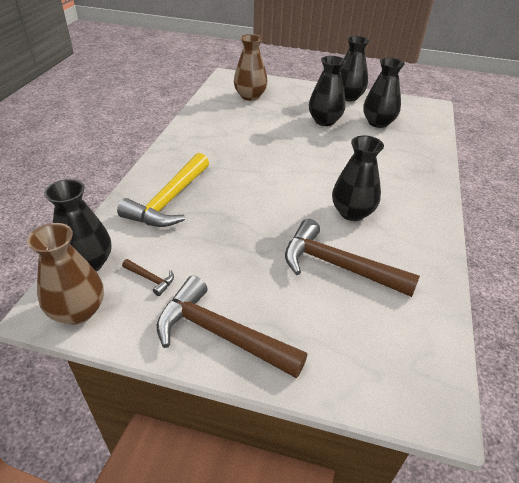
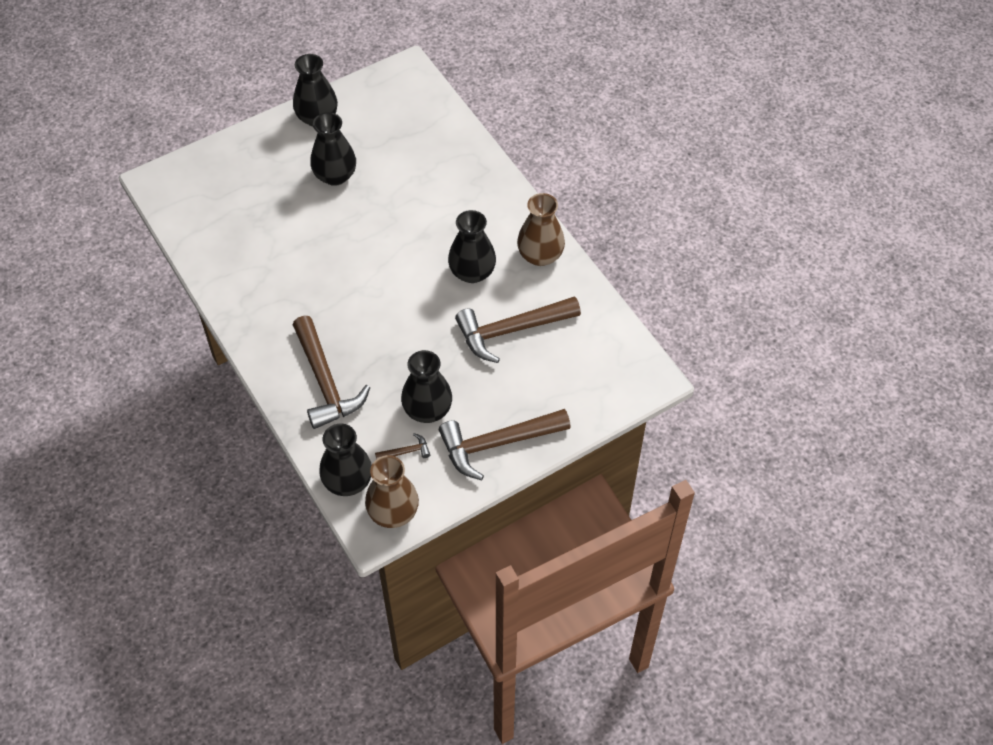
camera: 45 degrees left, 15 degrees up
yellow hammer [117,153,209,227] -> brown hammer [293,315,370,429]
brown vase [234,34,268,101] -> brown vase moved to [517,193,565,266]
black vase [363,58,405,128] -> black vase moved to [401,350,452,423]

